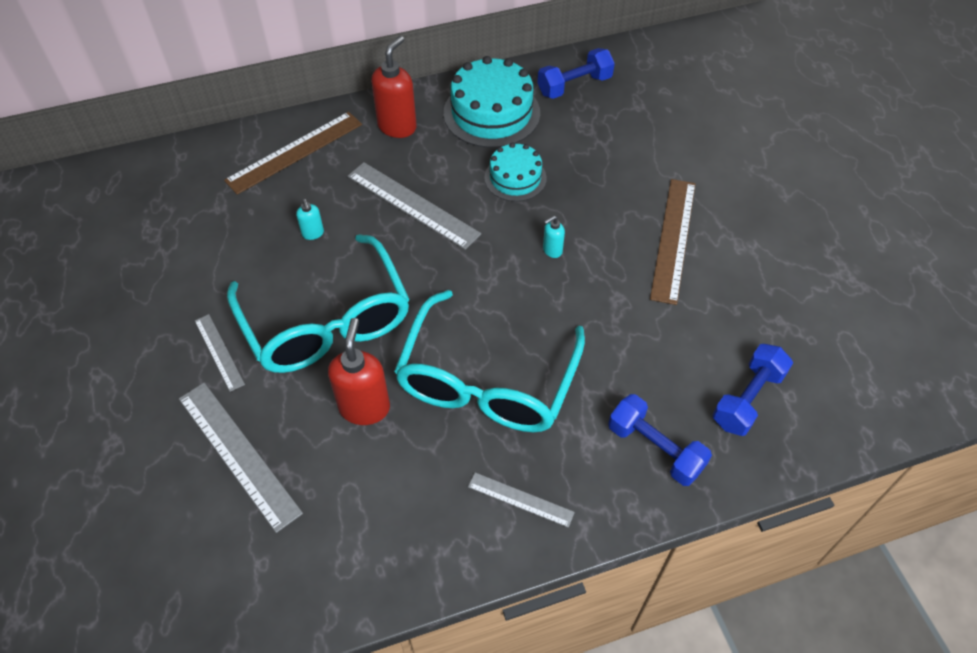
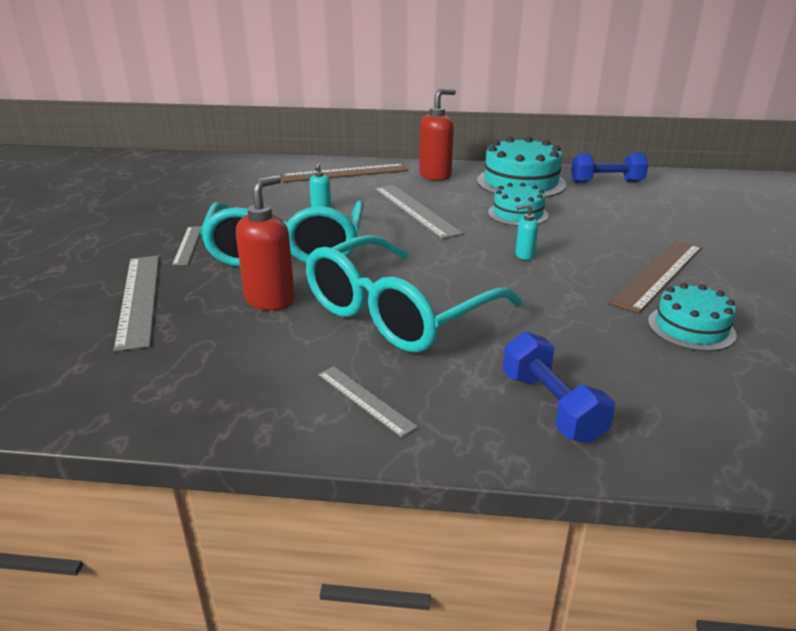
camera: 25 degrees right, 25 degrees down
blue dumbbell [713,344,793,436] -> none
none -> turquoise cake [648,283,737,351]

